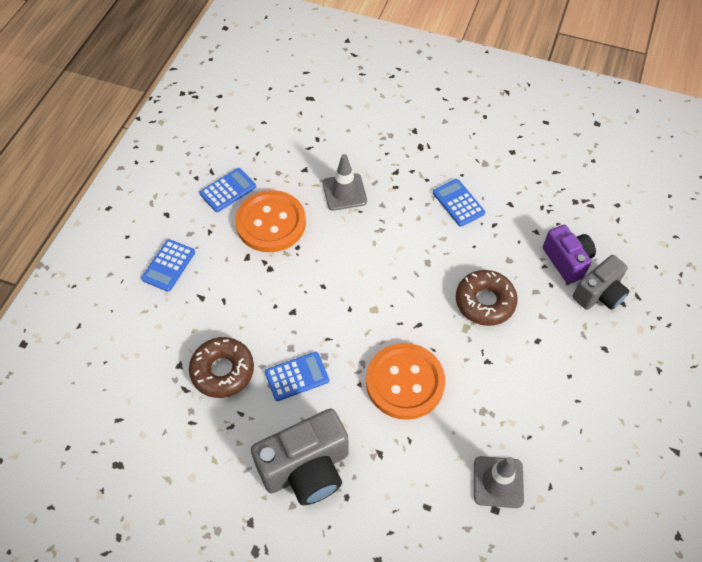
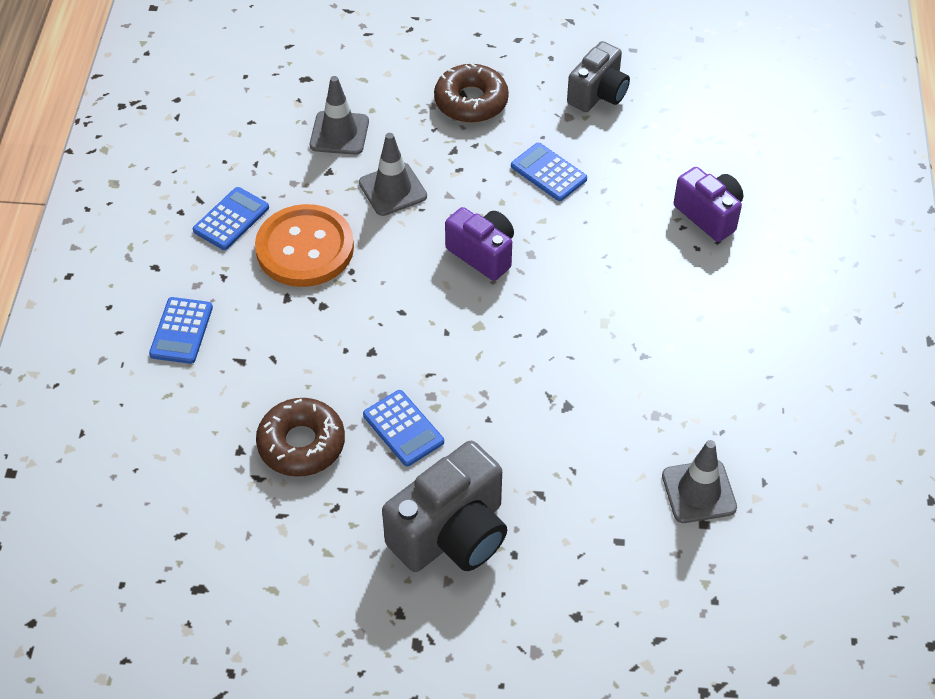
camera: 15 degrees left, 5 degrees down
blue calculator [265,352,329,401] -> blue calculator turned 90 degrees clockwise [363,390,444,466]
orange button [366,343,445,420] -> none
brown donut [456,270,518,326] -> brown donut moved to [434,63,509,123]
grey camera [573,255,629,310] -> grey camera moved to [567,41,630,112]
none -> grey traffic cone [310,76,369,155]
none -> purple camera [445,207,514,281]

